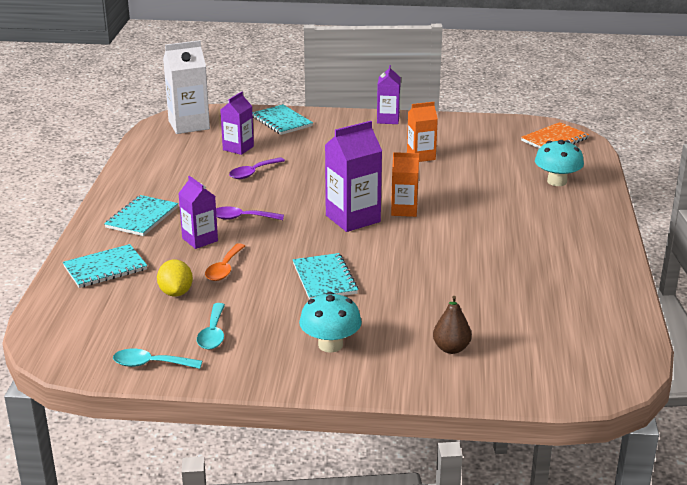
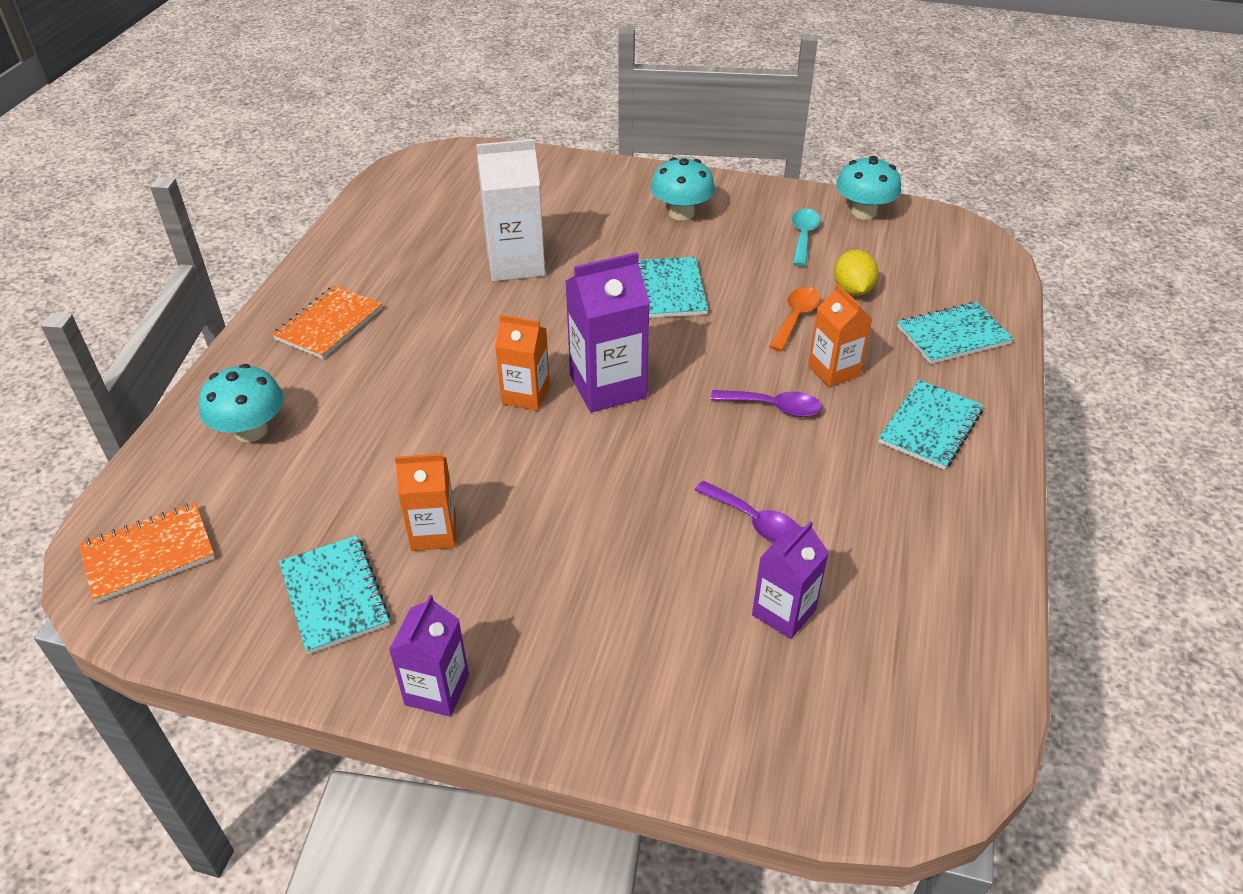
camera: 170 degrees left, 15 degrees up
turquoise spoon [113,349,202,369] -> turquoise mushroom [836,156,901,220]
white carton [163,40,210,134] -> white carton moved to [476,139,545,282]
purple carton [178,176,218,249] -> orange carton [808,284,872,387]
purple spoon [229,157,285,179] -> purple spoon turned 75 degrees clockwise [695,481,799,543]
turquoise notebook [252,104,313,135] -> turquoise notebook moved to [279,535,390,654]
brown pear [433,296,472,354] -> none
none -> orange notebook [272,285,383,359]

